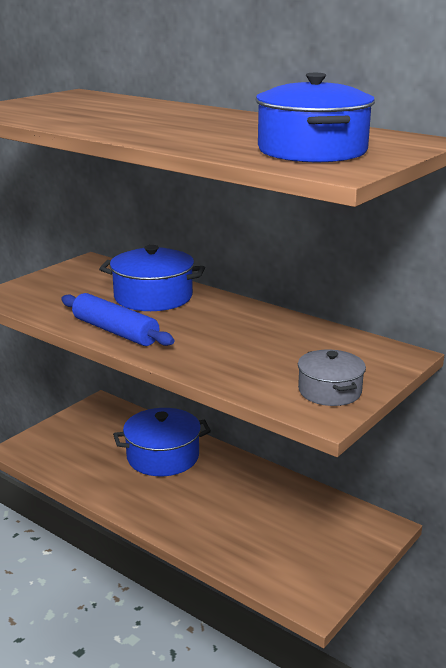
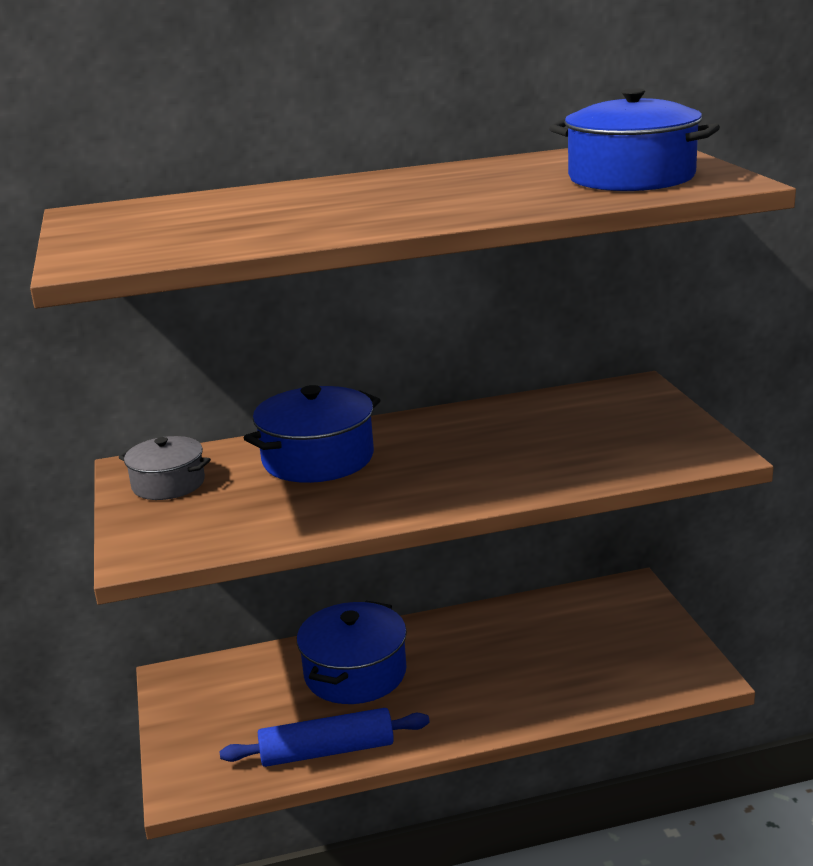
camera: 50 degrees left, 0 degrees up
blue rolling pin [61,293,174,346] -> blue rolling pin moved to [220,708,430,767]
grey pot [298,350,366,406] -> grey pot moved to [118,436,211,500]

